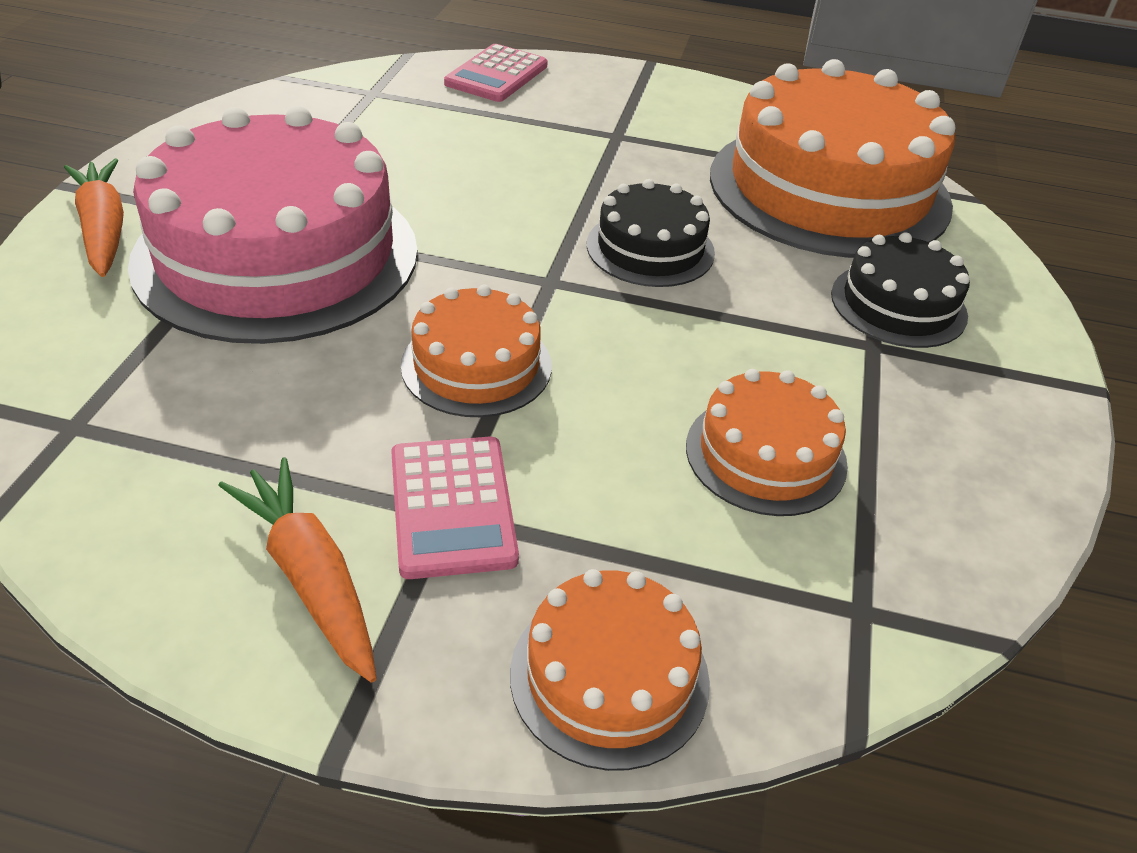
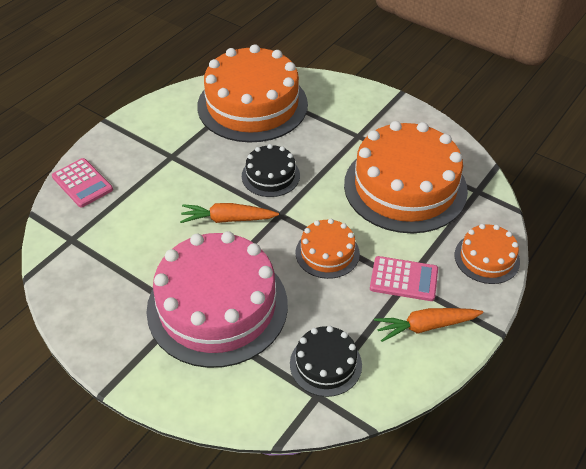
camera: 65 degrees left, 5 degrees up
orange carrot [64,159,124,277] -> orange carrot moved to [180,203,279,223]
orange cake [686,369,848,516] -> orange cake [344,121,468,233], size x2.06
black cake [831,232,970,348] -> black cake moved to [290,326,362,397]

